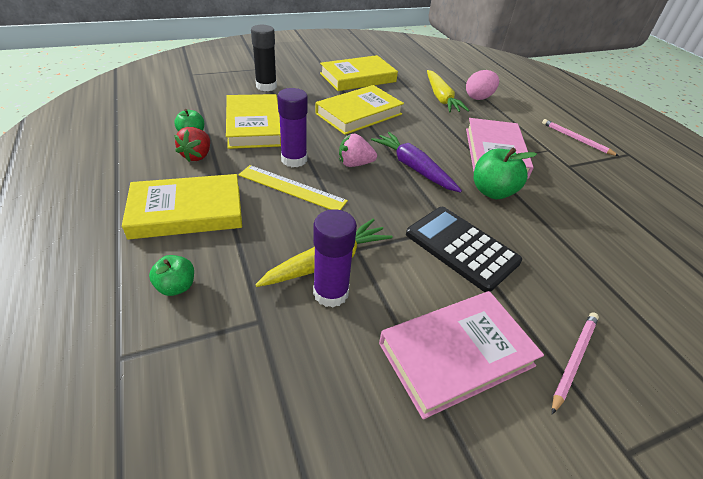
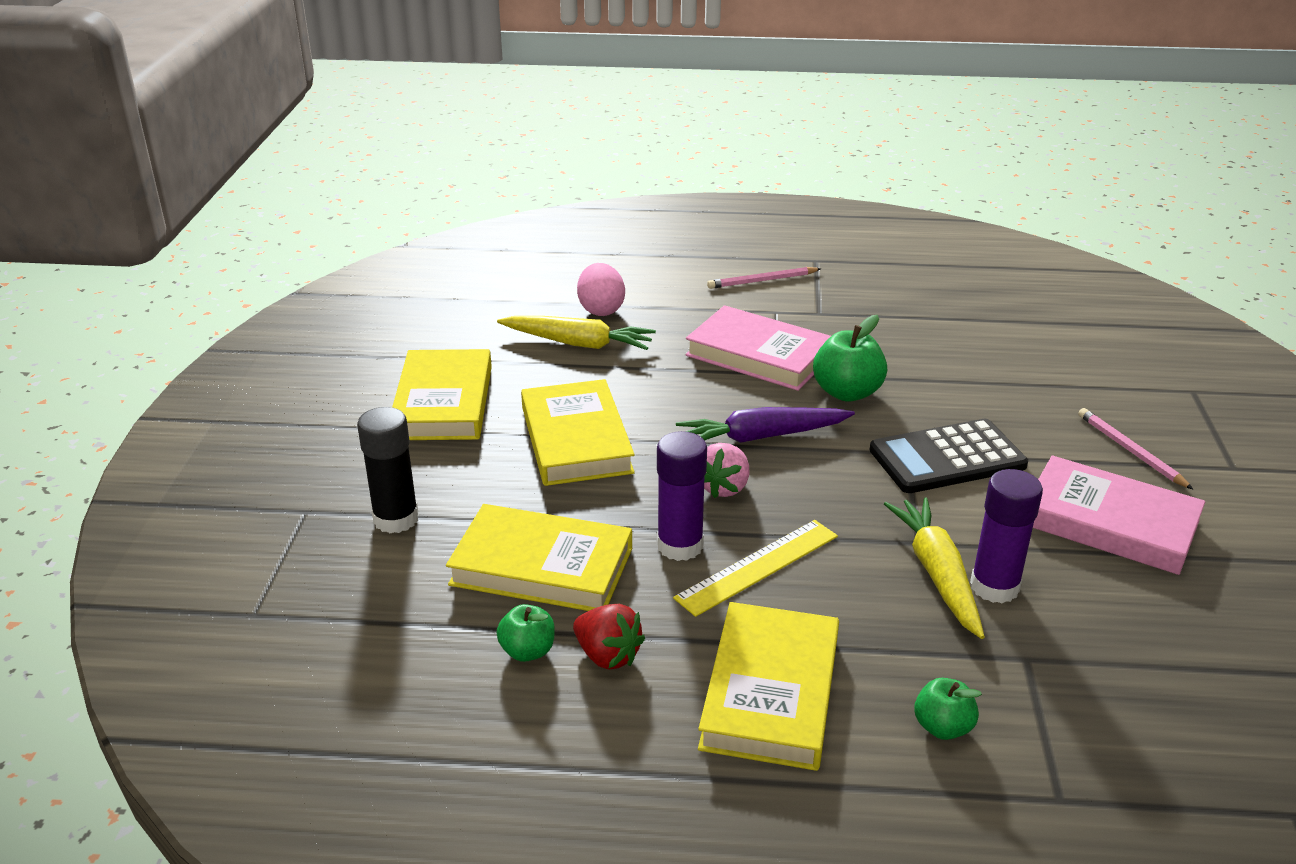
camera: 60 degrees left, 10 degrees down
pink book [379,291,544,419] -> pink book turned 60 degrees counterclockwise [1033,455,1205,575]

